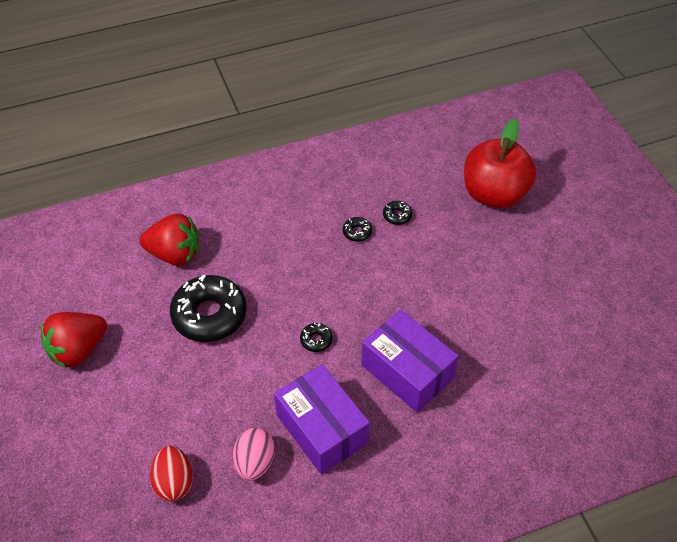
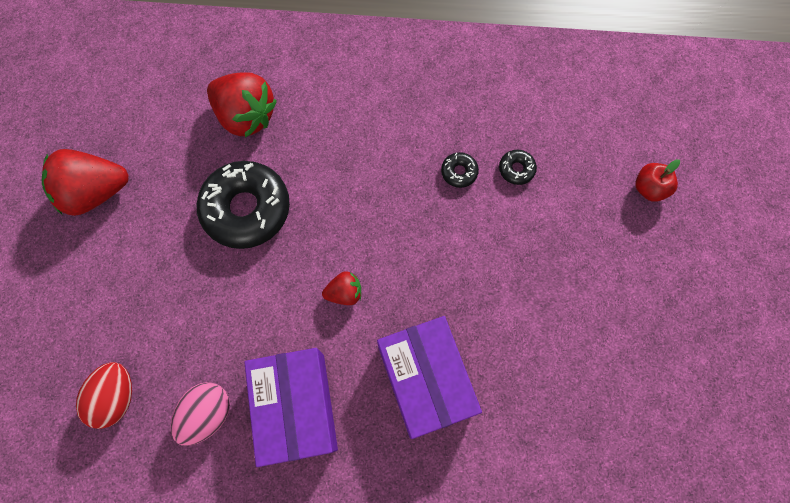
camera: 25 degrees right, 20 degrees up
black donut [300,323,333,352] -> red strawberry [322,271,361,305]
red apple [464,119,536,208] -> red apple [635,159,680,202], size x0.42

